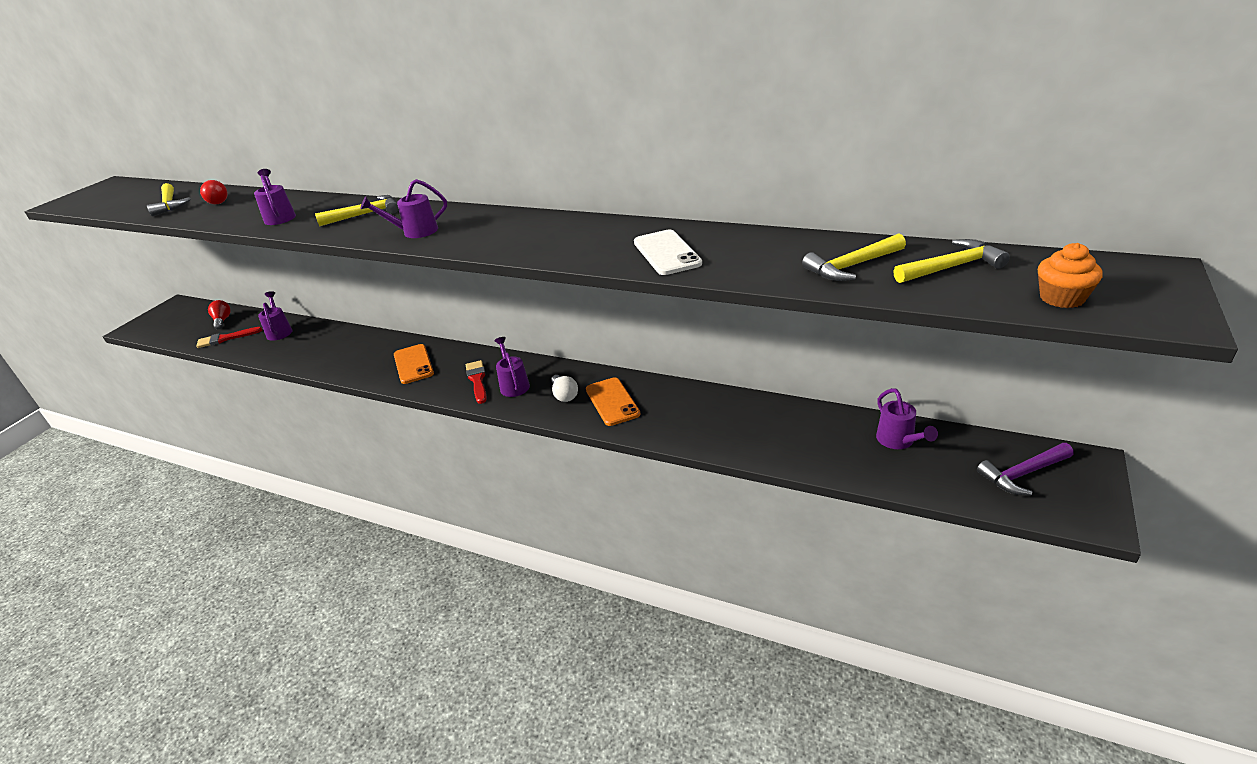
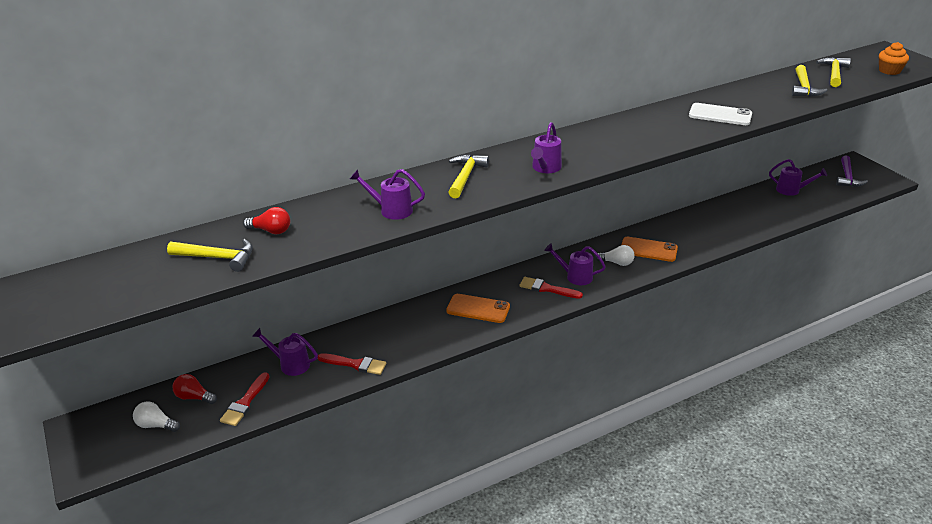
camera: 55 degrees left, 0 degrees up
none -> white light bulb [133,402,180,432]
none -> red brush [318,353,386,375]

